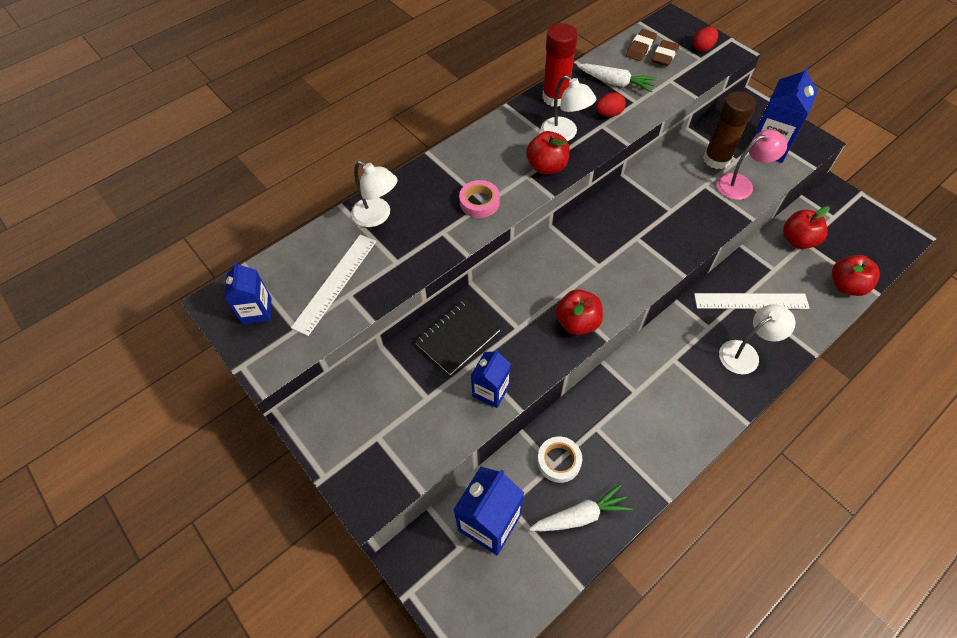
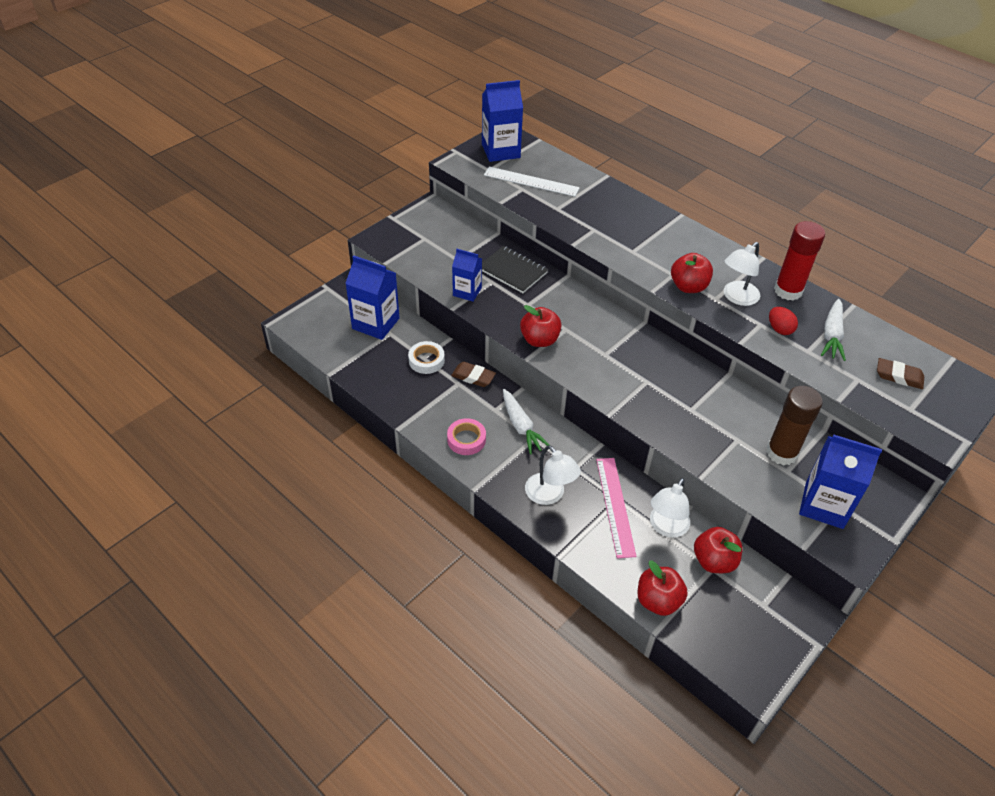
camera: 80 degrees right, 10 degrees down
blue carton [225,261,271,324] -> blue carton [482,80,523,162], size x1.60
white lamp [351,161,398,227] -> white lamp moved to [650,478,690,538]
pink tape [459,180,500,218] -> pink tape moved to [447,418,486,455]
white carrot [529,484,632,531] -> white carrot moved to [503,389,549,455]
brown eraser [626,29,657,61] -> brown eraser moved to [451,362,496,387]
red egg [693,27,718,52] -> none
white ruler [694,293,810,309] -> pink ruler [596,458,637,558]
pink lamp [716,129,787,200] -> none

